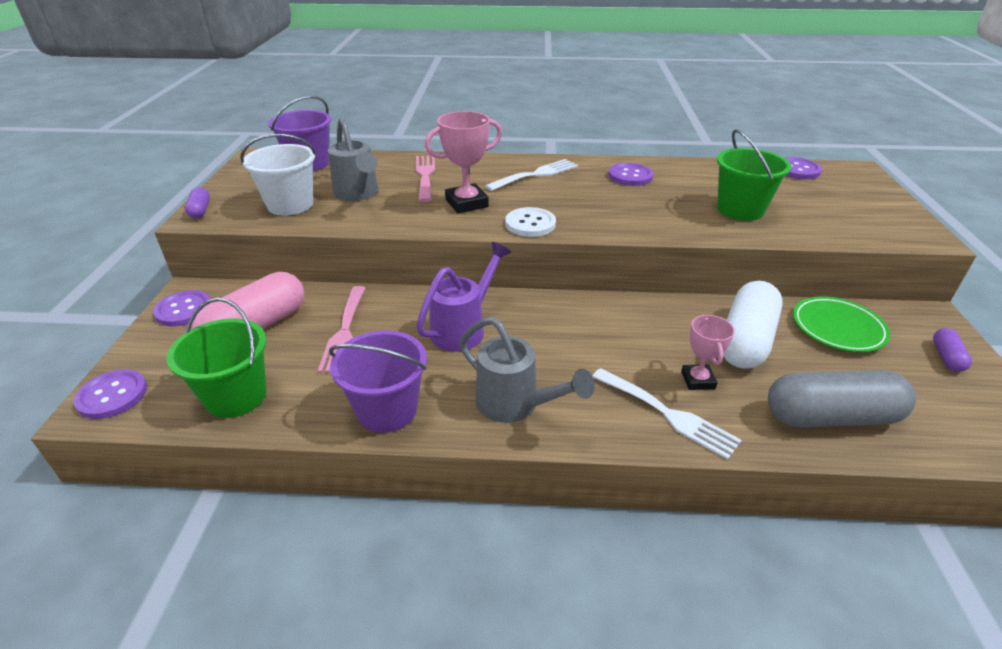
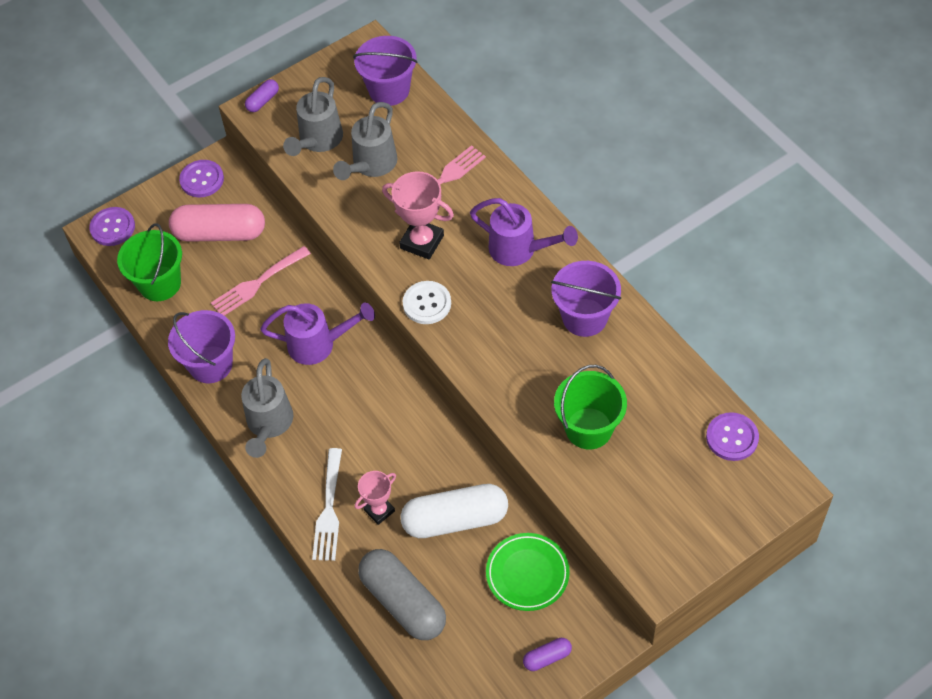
camera: 55 degrees right, 20 degrees up
white bucket [240,134,317,216] -> grey watering can [283,77,343,156]
white fork [485,159,578,191] -> purple watering can [470,198,578,266]
purple button [608,163,653,186] -> purple bucket [551,261,621,337]

